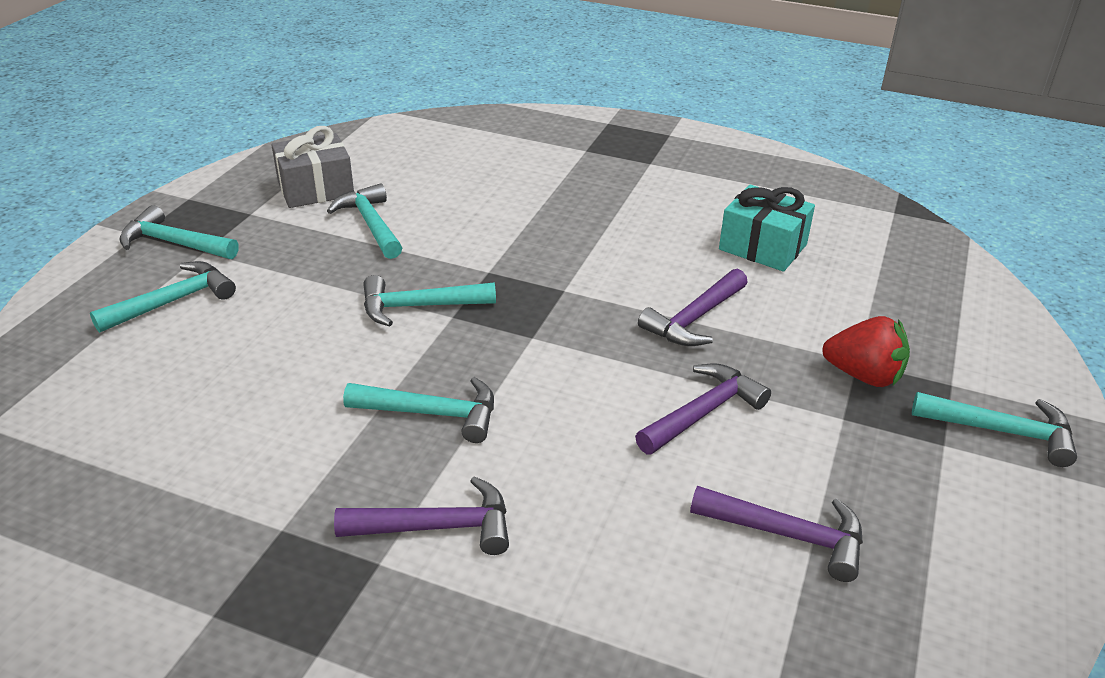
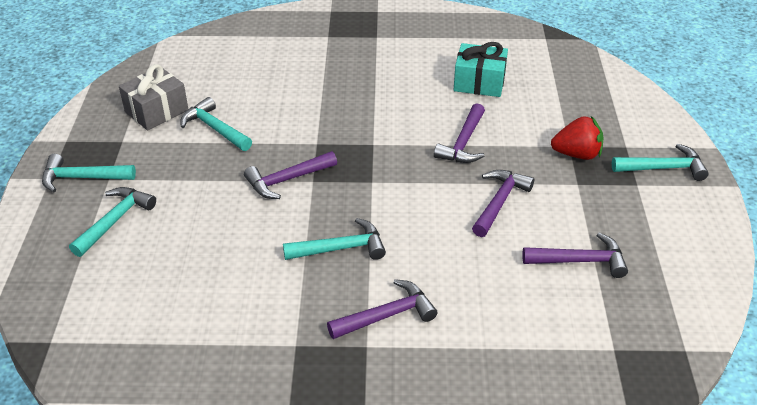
camera: 20 degrees left, 5 degrees up
turquoise hammer [363,275,496,326] -> purple hammer [244,151,337,199]

